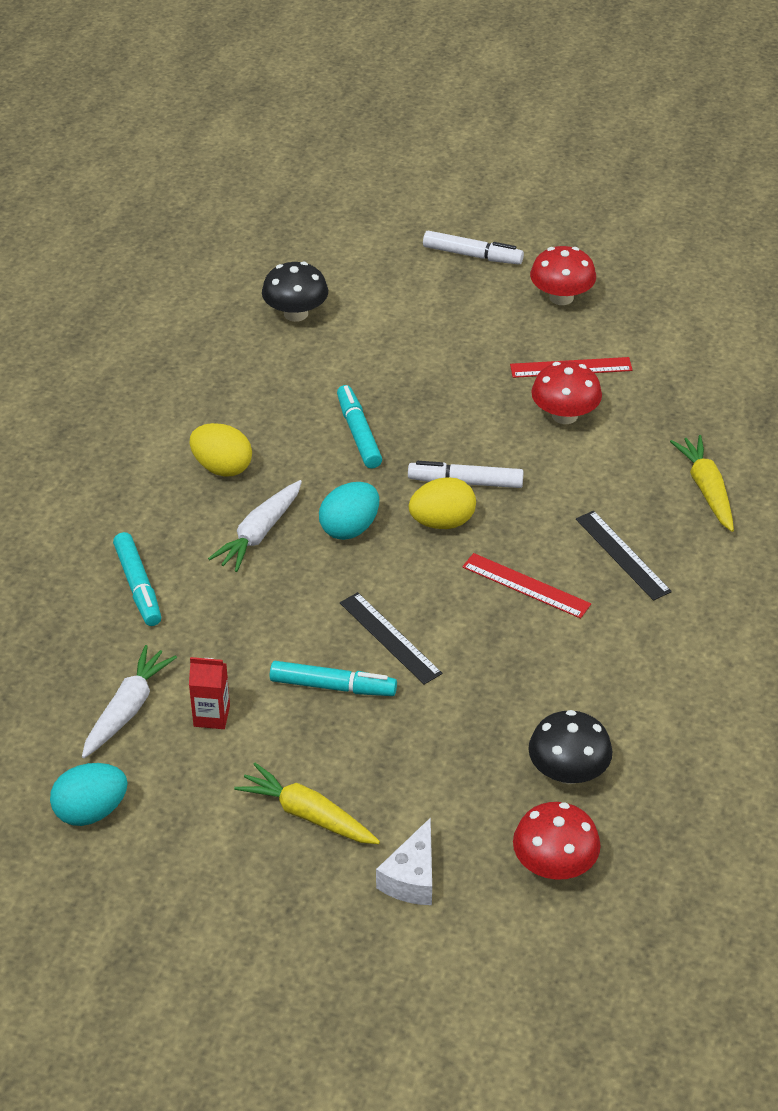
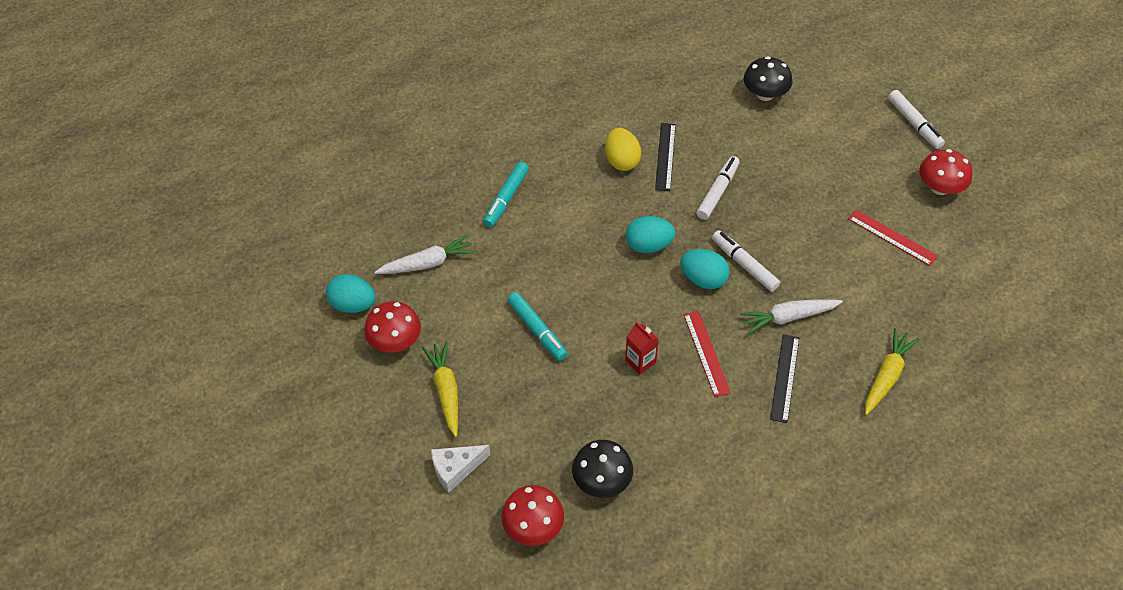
camera: 45 degrees right, 10 degrees up
red carton [189,657,230,729] -> red carton moved to [625,322,659,375]
white carrot [208,480,302,572] -> white carrot moved to [740,299,843,334]
turquoise marker [337,385,382,469] -> white marker [696,156,740,220]
black ruler [340,592,442,685] -> black ruler moved to [655,123,676,191]
yellow egg [409,477,476,529] -> turquoise egg [680,249,730,289]
red mushroom [531,361,602,424] -> red mushroom moved to [364,301,421,353]

